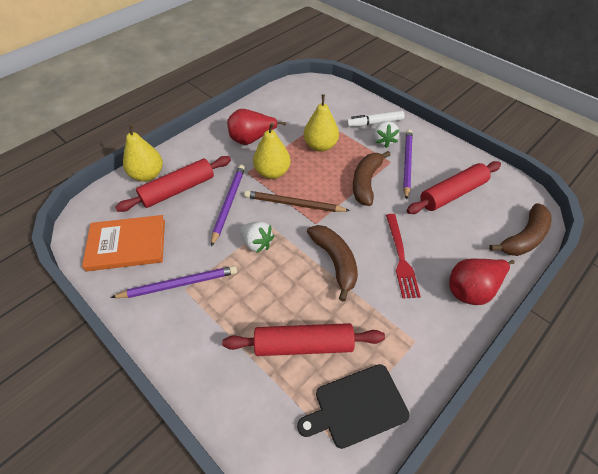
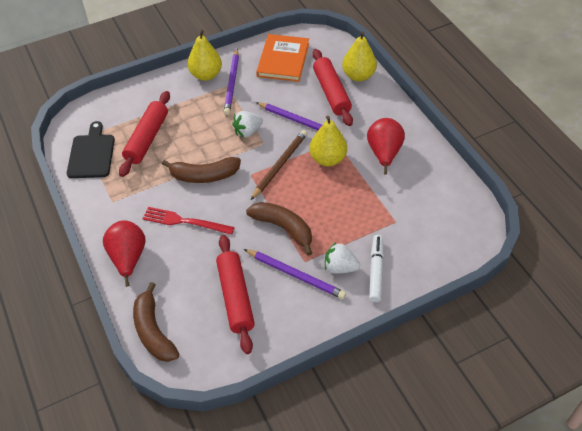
camera: 110 degrees right, 0 degrees up
yellow pear [304,94,339,152] -> yellow pear moved to [187,30,222,81]

